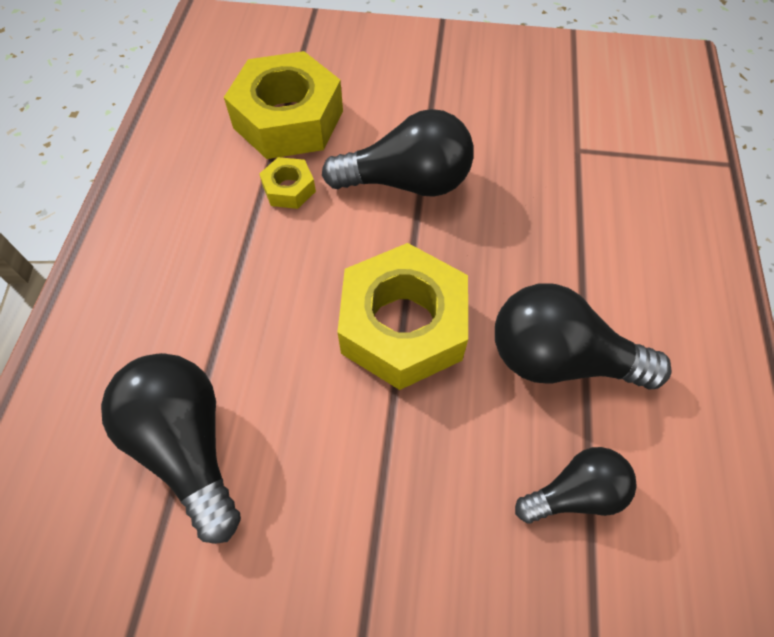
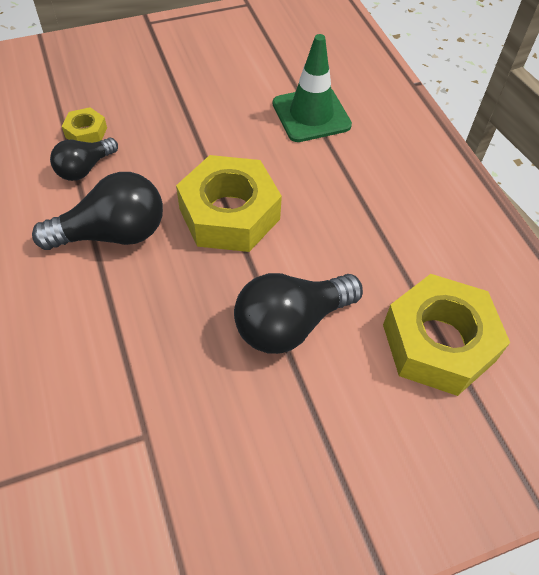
camera: 150 degrees right, 5 degrees down
black light bulb [101,353,241,544] -> green traffic cone [273,34,352,142]
yellow nut [259,157,316,209] -> yellow nut moved to [62,107,107,143]

